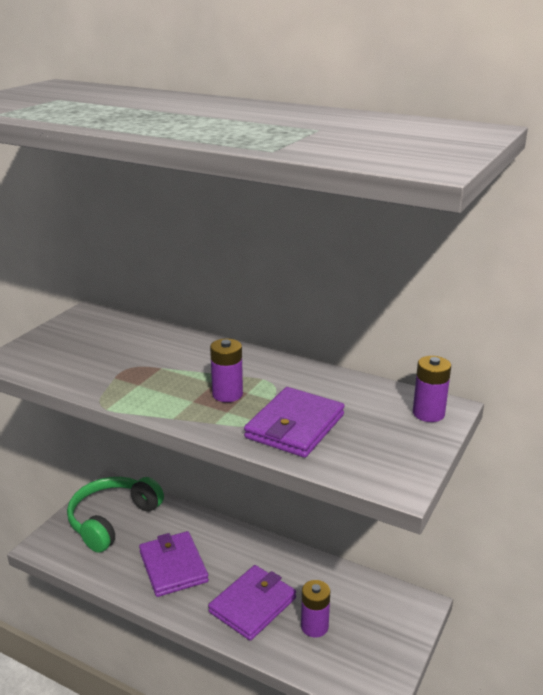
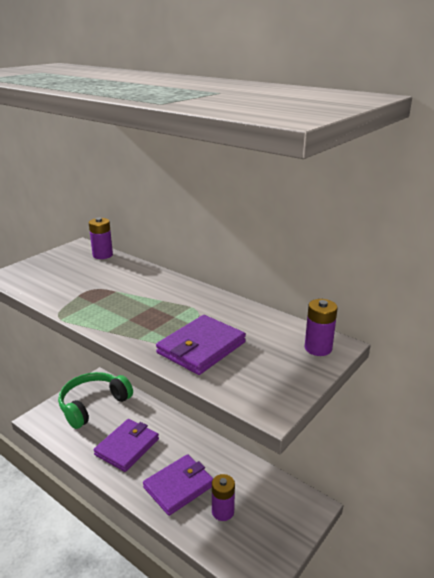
camera: 10 degrees right, 0 degrees up
purple wallet [139,531,209,597] -> purple wallet turned 45 degrees clockwise [93,419,159,472]
purple battery [210,338,243,402] -> purple battery moved to [89,218,113,259]

